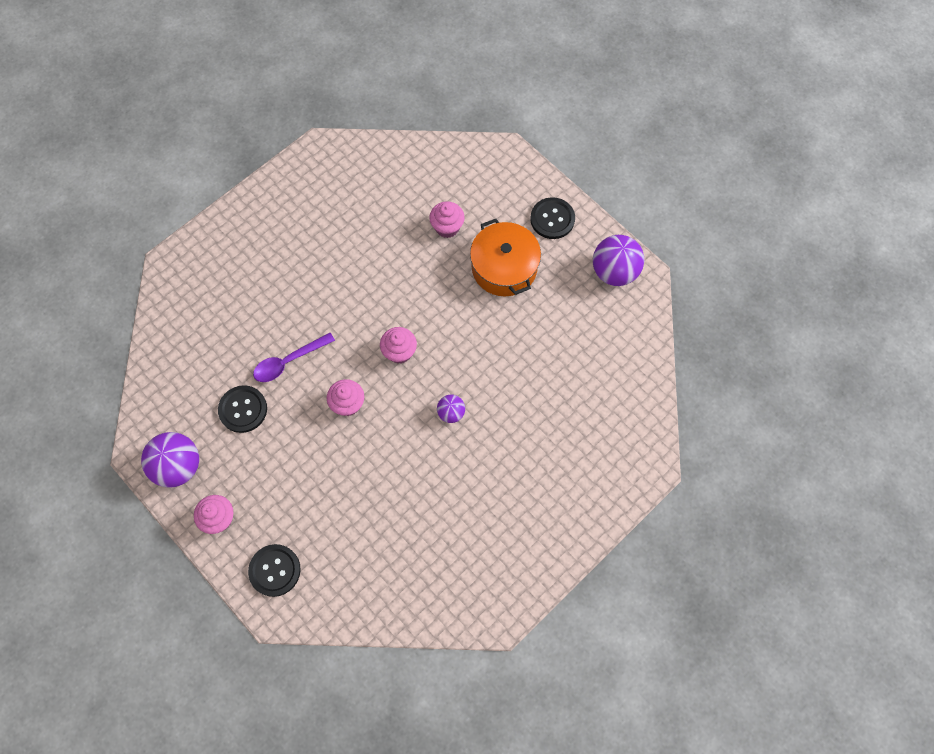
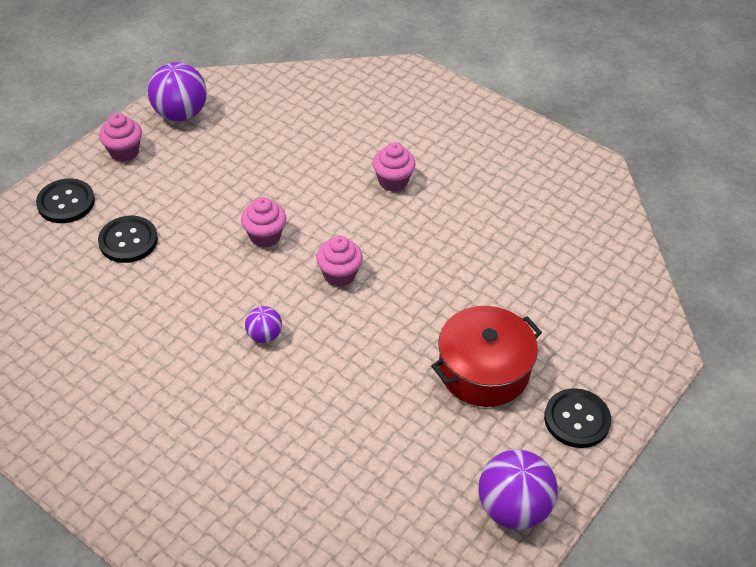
camera: 80 degrees right, 20 degrees down
black button [218,385,267,433] -> black button moved to [98,216,158,263]
purple spoon [253,333,335,382] -> none
pink cupcake [429,201,465,238] -> pink cupcake moved to [373,142,416,192]
orange pot [470,219,541,296] -> red pot [431,306,542,407]

